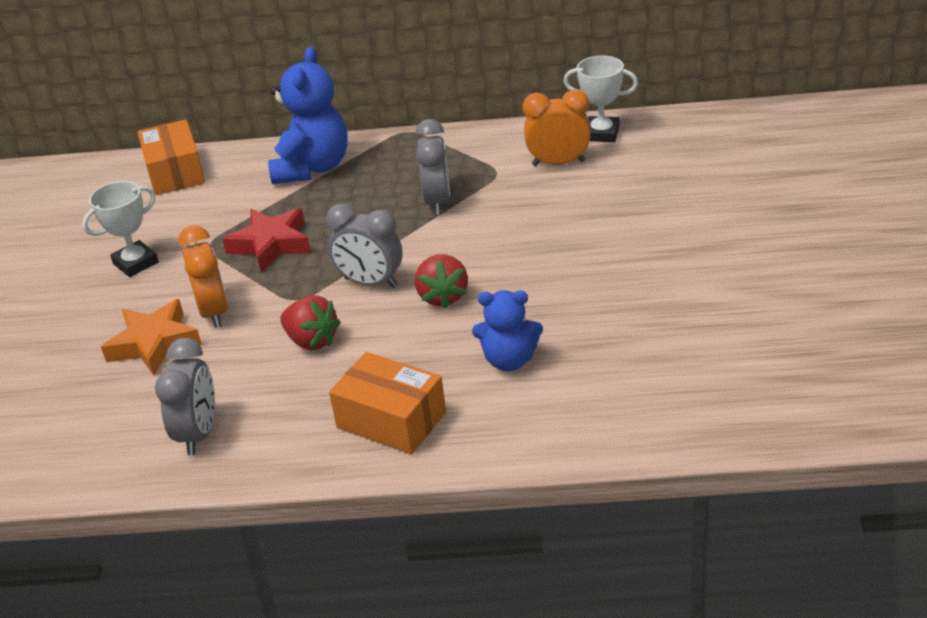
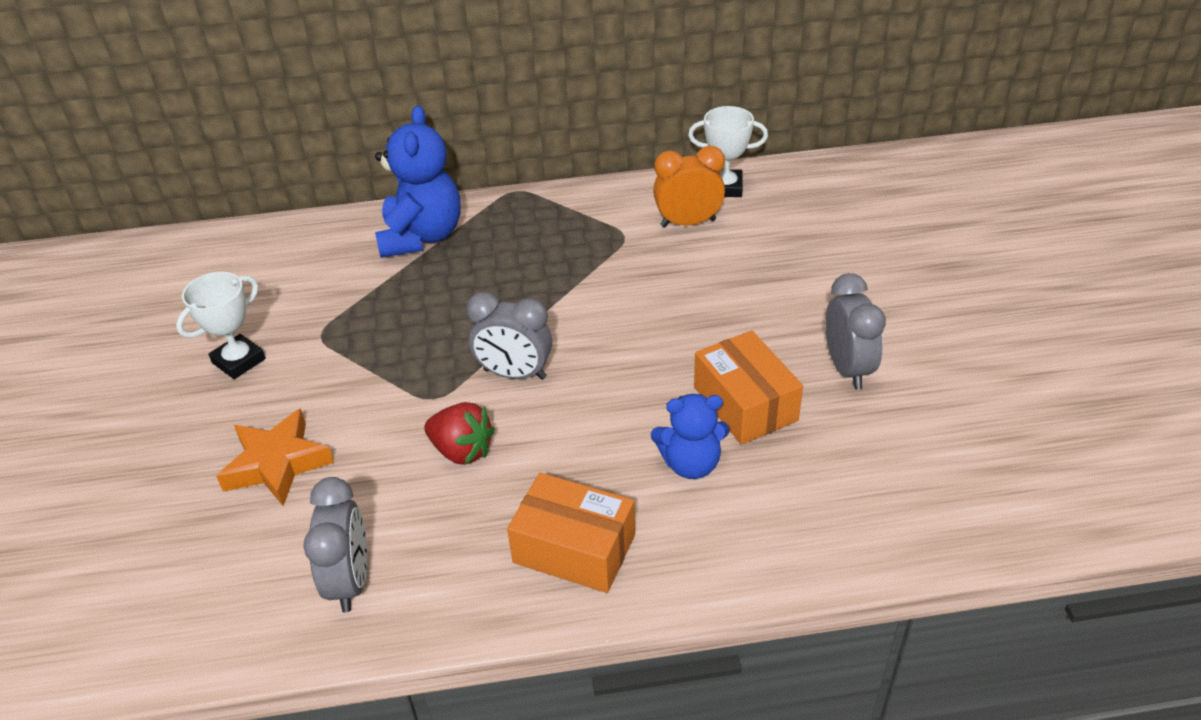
camera: 10 degrees left, 5 degrees up
orange box [138,119,205,195] -> orange box moved to [694,331,803,445]
orange clock [178,225,228,328] -> none
red star [222,208,311,272] -> none
grey clock [415,119,450,215] -> grey clock moved to [825,273,886,389]
red strawberry [415,254,468,308] -> none

